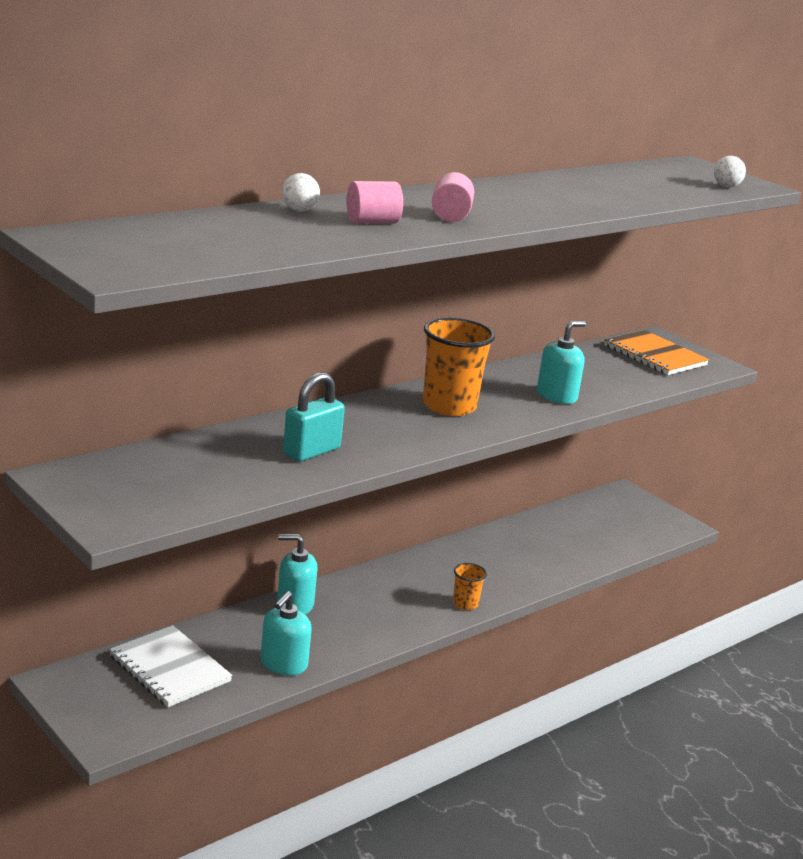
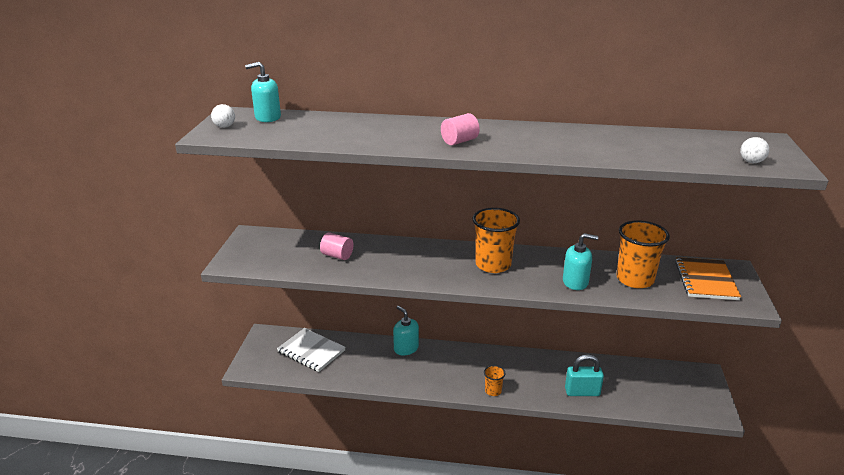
camera: 50 degrees right, 5 degrees up
white notebook [109,625,233,707] -> white notebook turned 60 degrees counterclockwise [277,328,346,372]
turquoise soap dispenser [261,591,312,675] -> turquoise soap dispenser moved to [245,62,281,122]
white ball [282,173,320,212] -> white ball moved to [211,104,235,128]
turquoise padlock [283,372,345,462] -> turquoise padlock moved to [565,354,604,396]
pink cylinder [346,181,403,223] -> pink cylinder moved to [320,233,353,260]
none -> orange cup [616,220,670,288]

